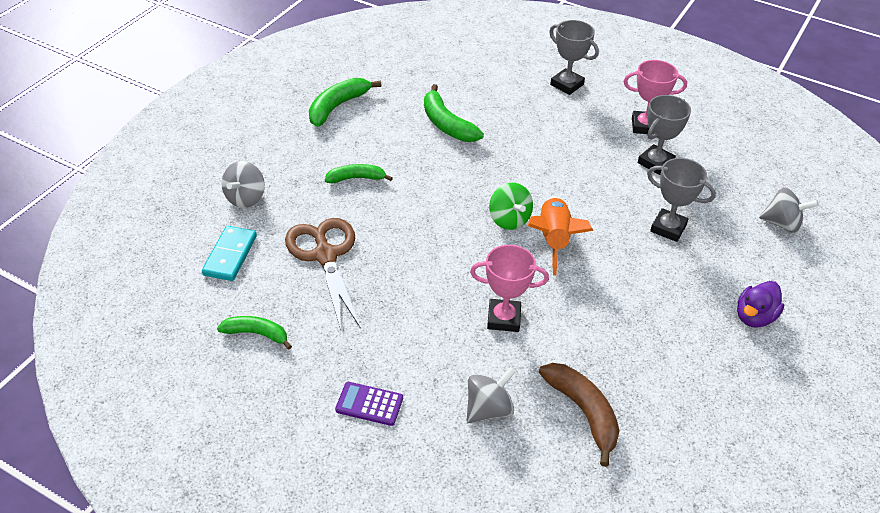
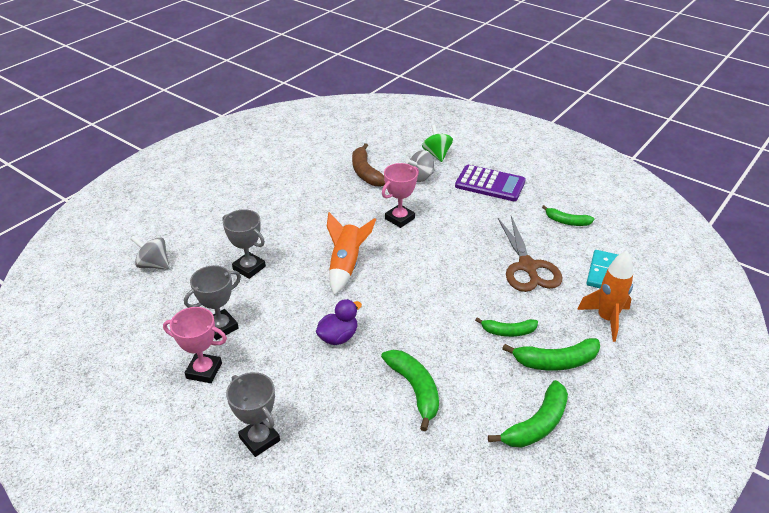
camera: 170 degrees left, 5 degrees down
grey spinning top [222,161,265,208] -> orange rocket [577,251,633,342]
purple calculator [335,382,403,426] -> purple calculator [455,165,526,201], size x1.76
pink trophy [470,245,549,332] -> pink trophy turned 60 degrees counterclockwise [382,163,419,228]
green spinning top [489,183,533,230] -> green spinning top moved to [422,125,453,162]
purple duck [737,281,784,328] -> purple duck moved to [316,299,362,345]
none -> green banana [502,338,600,371]

